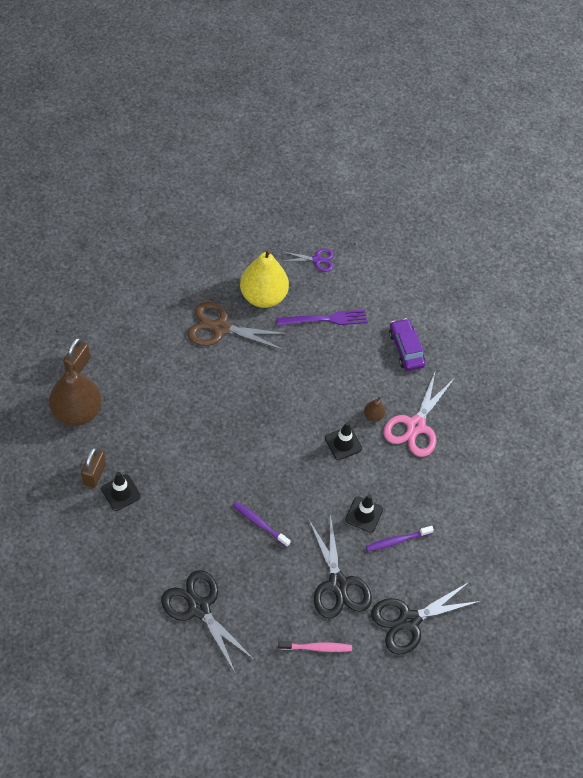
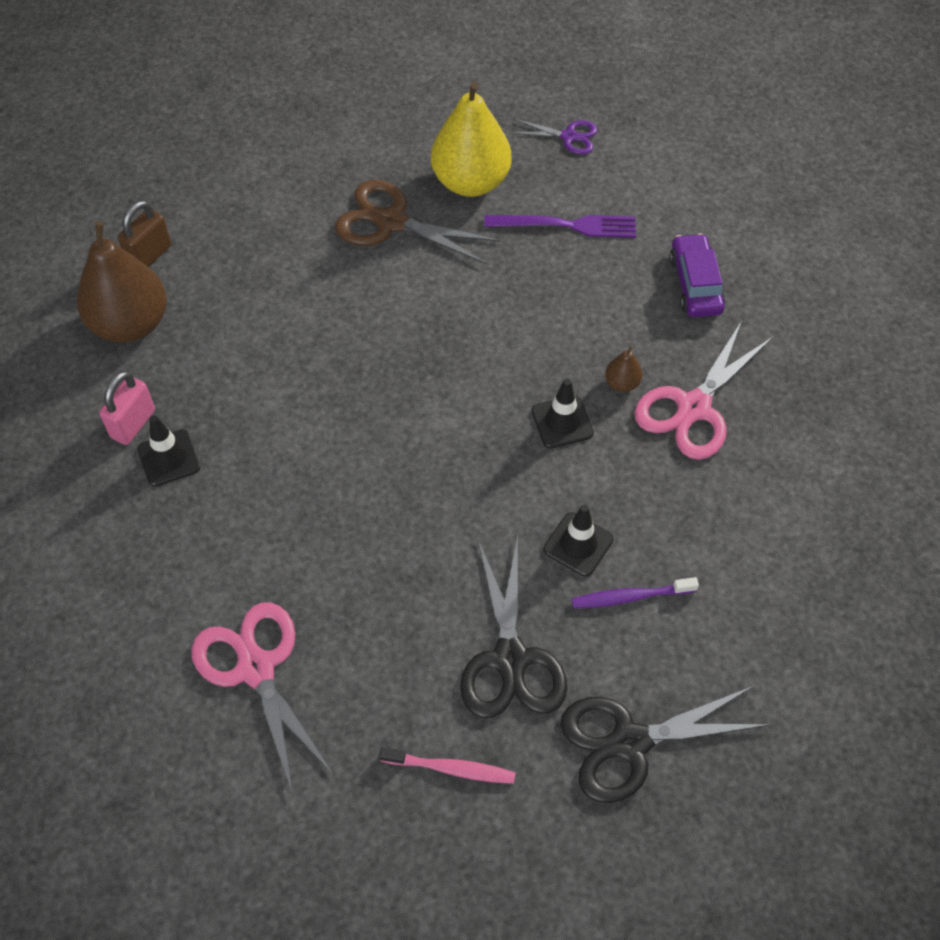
camera: 15 degrees right, 0 degrees up
brown padlock [81,447,106,488] -> pink padlock [99,371,155,445]
black scissors [161,570,253,674] -> pink scissors [191,602,333,793]
purple toothbrush [233,501,291,547] -> none

